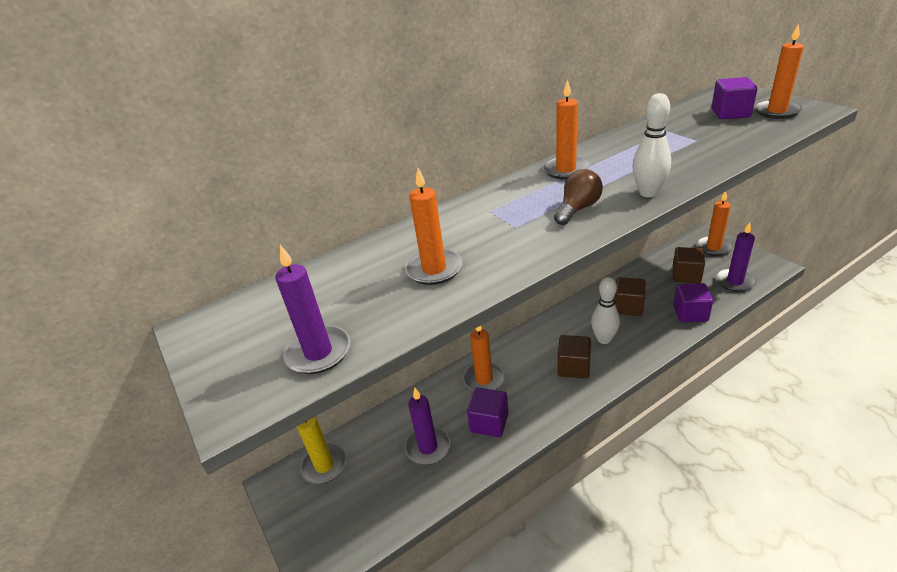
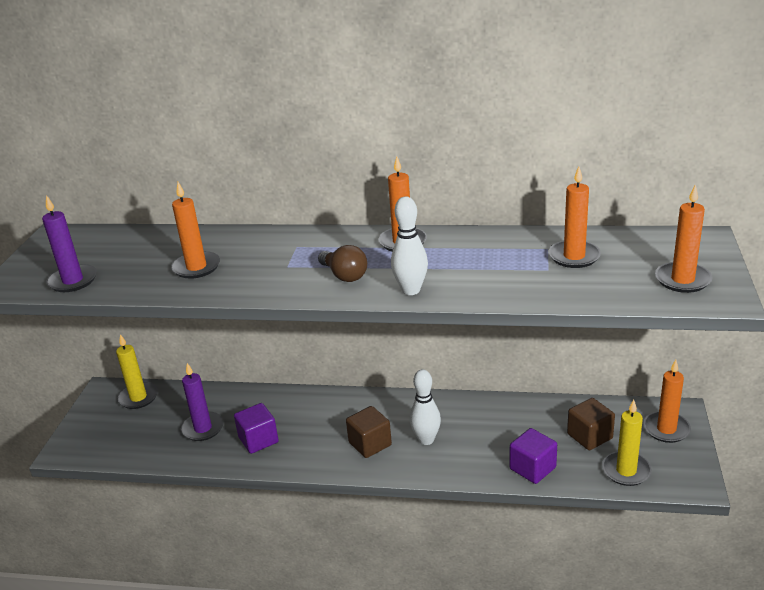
camera: 40 degrees right, 5 degrees down
orange candle [463,326,505,391] -> orange candle moved to [548,166,601,268]
brown light bulb [554,169,603,225] -> brown light bulb turned 60 degrees clockwise [318,245,367,282]
brown cube [614,277,646,316] -> none
purple cube [711,77,757,119] -> none
purple candle [716,222,756,292] -> yellow candle [602,400,652,486]

